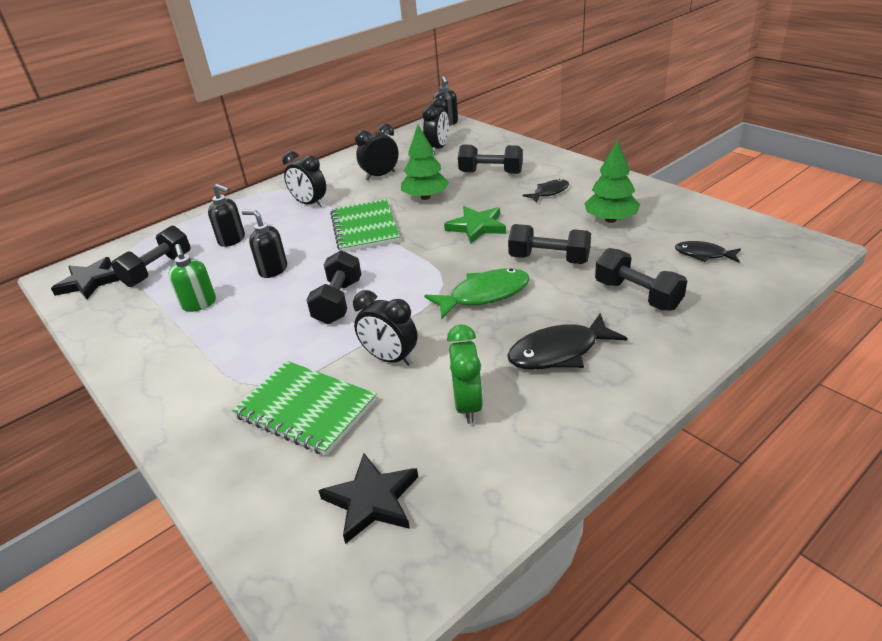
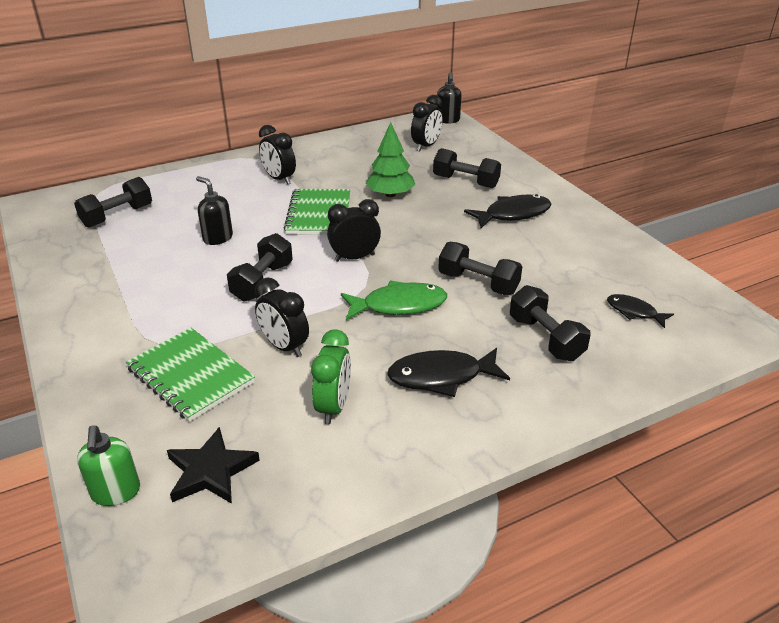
camera: 10 degrees right, 0 degrees up
black star [51,257,119,299] -> none
green soap dispenser [168,244,216,312] -> green soap dispenser moved to [77,425,140,506]
black soap dispenser [208,184,245,247] -> none
black clock [355,123,399,181] -> black clock moved to [327,199,381,262]
green star [444,206,506,244] -> none
black fish [522,179,569,203] -> black fish [464,194,551,228], size x1.66
green tree [584,140,640,223] -> none

